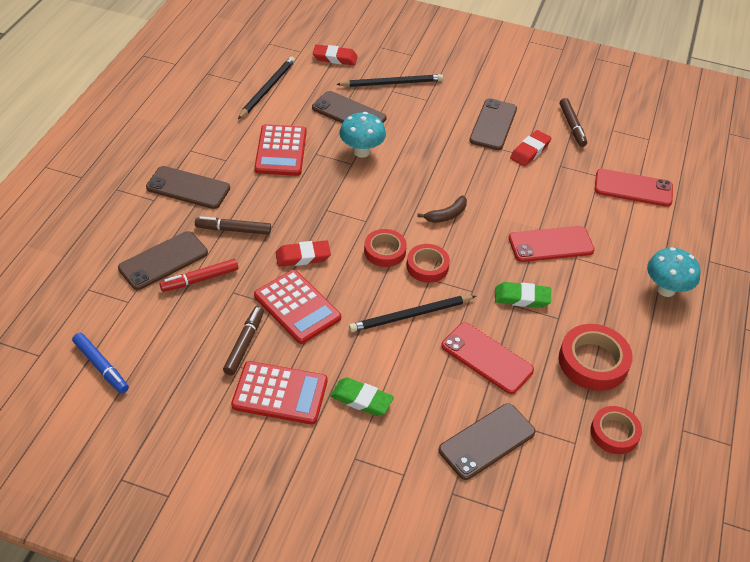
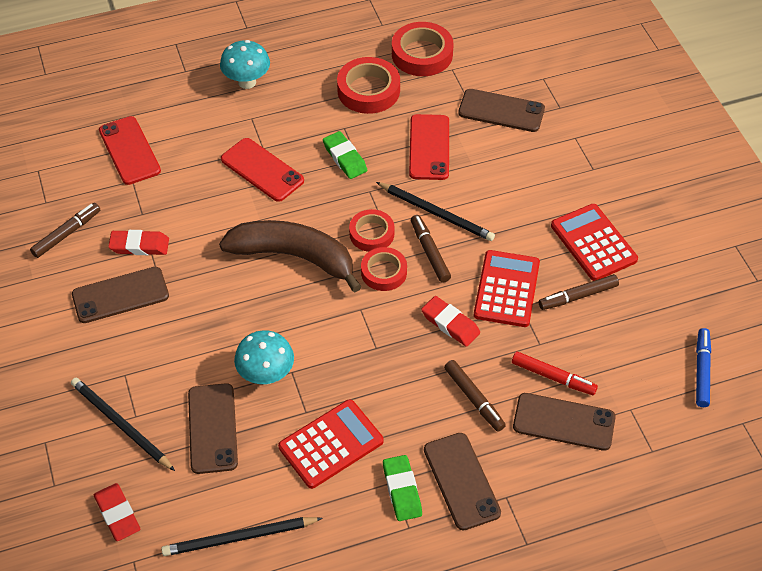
camera: 125 degrees left, 5 degrees up
green eraser [330,377,394,416] -> green eraser moved to [383,455,422,521]
brown banana [417,196,467,223] -> brown banana [219,220,362,292], size x2.33
red tape [590,406,642,454] -> red tape [392,22,454,76], size x1.52
none -> brown marker [411,215,451,283]

